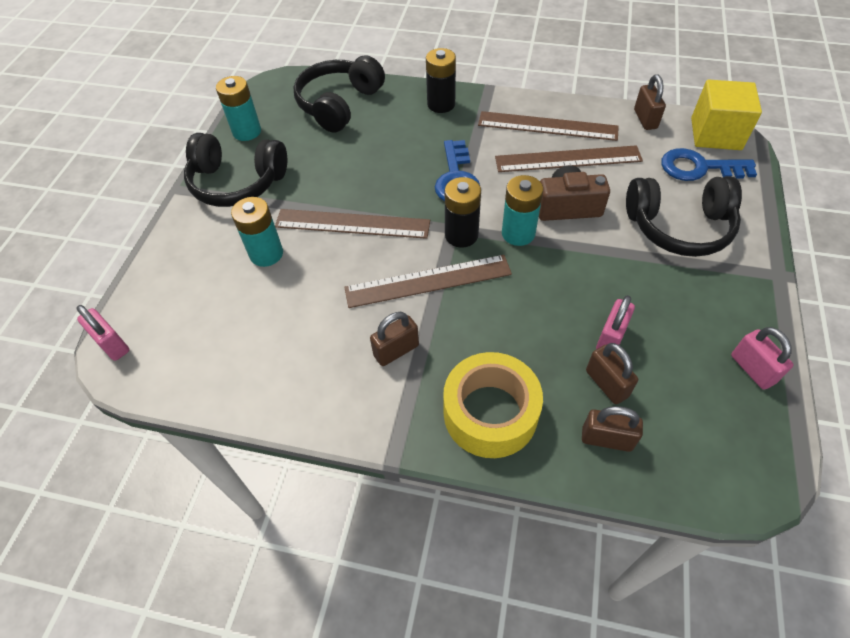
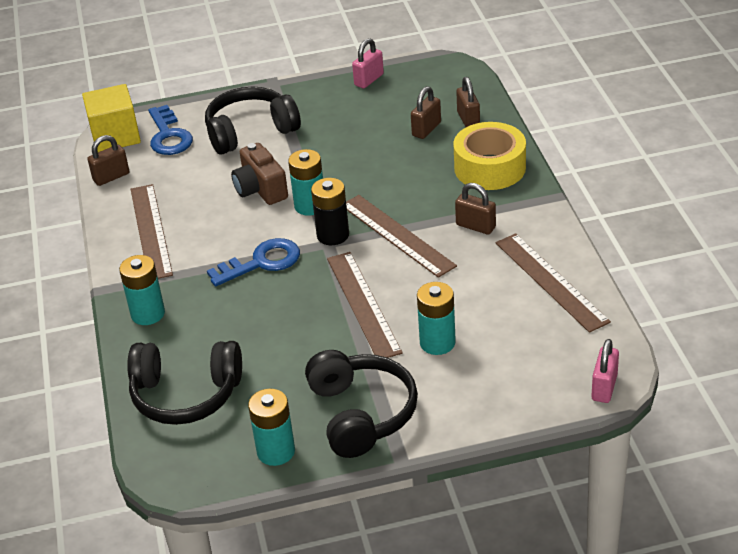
camera: 115 degrees left, 15 degrees down
black battery [426,48,456,113] -> turquoise battery [119,255,165,325]
brown ruler [495,145,643,172] -> brown ruler moved to [496,233,611,333]
pink padlock [596,295,635,349] -> none
black headphones [626,176,742,257] -> black headphones turned 90 degrees counterclockwise [205,87,301,155]

